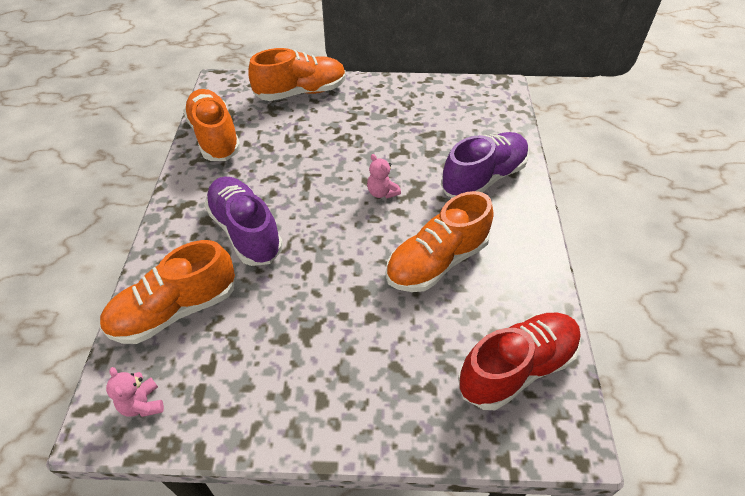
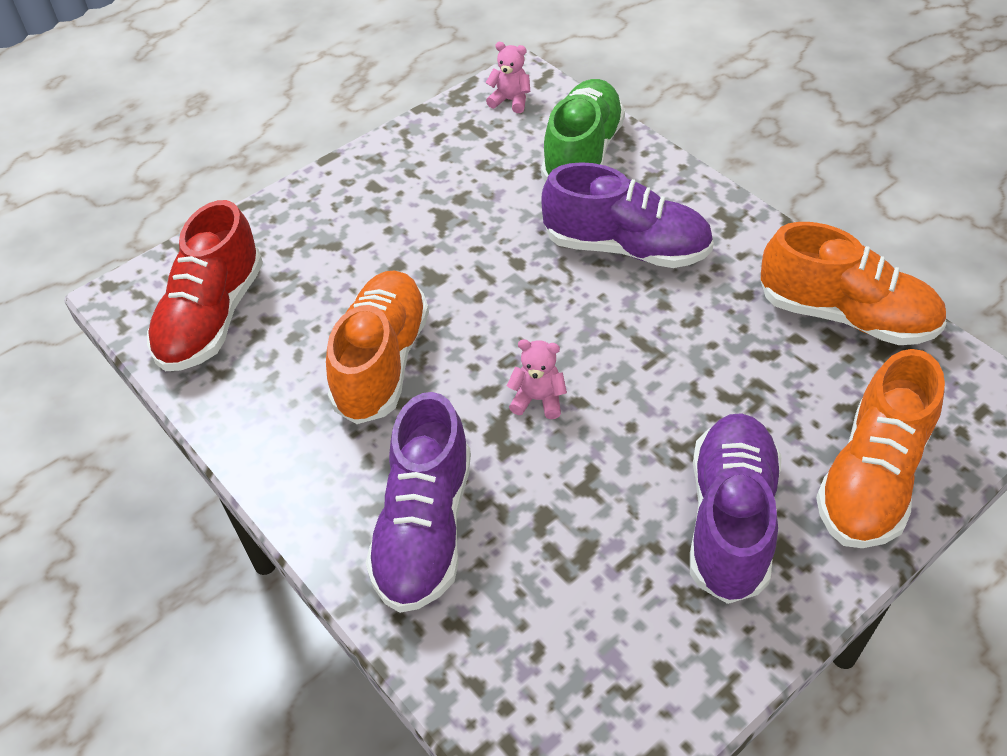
camera: 140 degrees right, 0 degrees up
orange shoe [100,240,235,344] -> green shoe [541,79,625,182]
none -> purple shoe [690,413,782,604]

